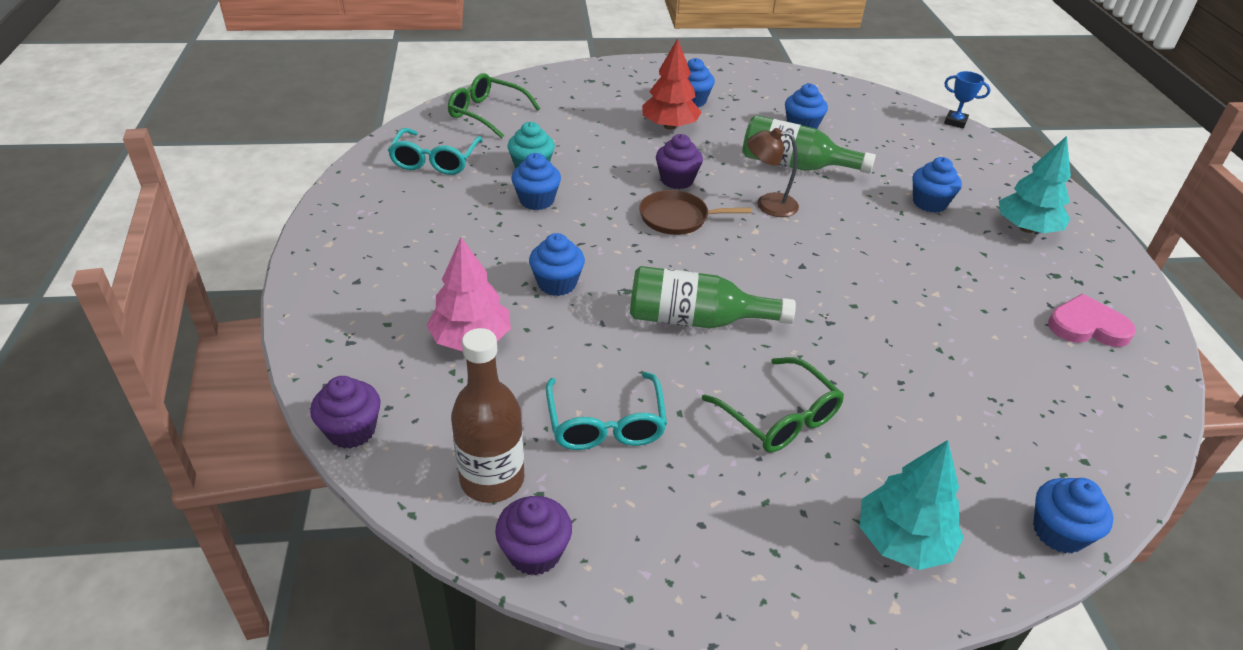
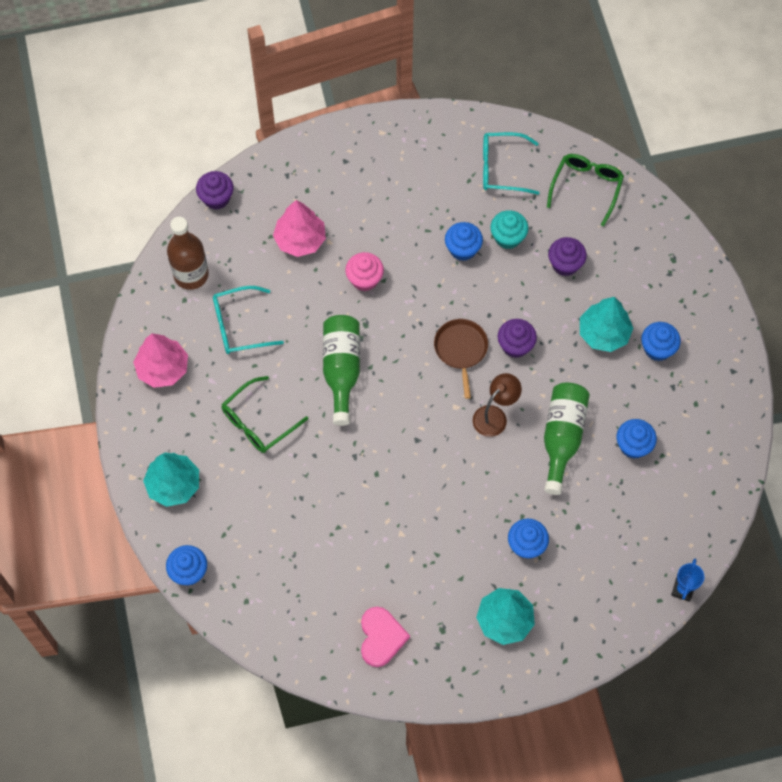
camera: 85 degrees right, 25 degrees up
purple cupcake [495,496,572,576] -> purple cupcake moved to [548,237,587,276]
blue cupcake [529,233,585,296] -> pink cupcake [345,252,384,291]
red tree [642,38,702,130] -> turquoise tree [580,297,633,352]
brown lamp [747,128,799,217] -> brown lamp turned 45 degrees clockwise [473,373,522,437]
none -> pink tree [133,333,188,388]

